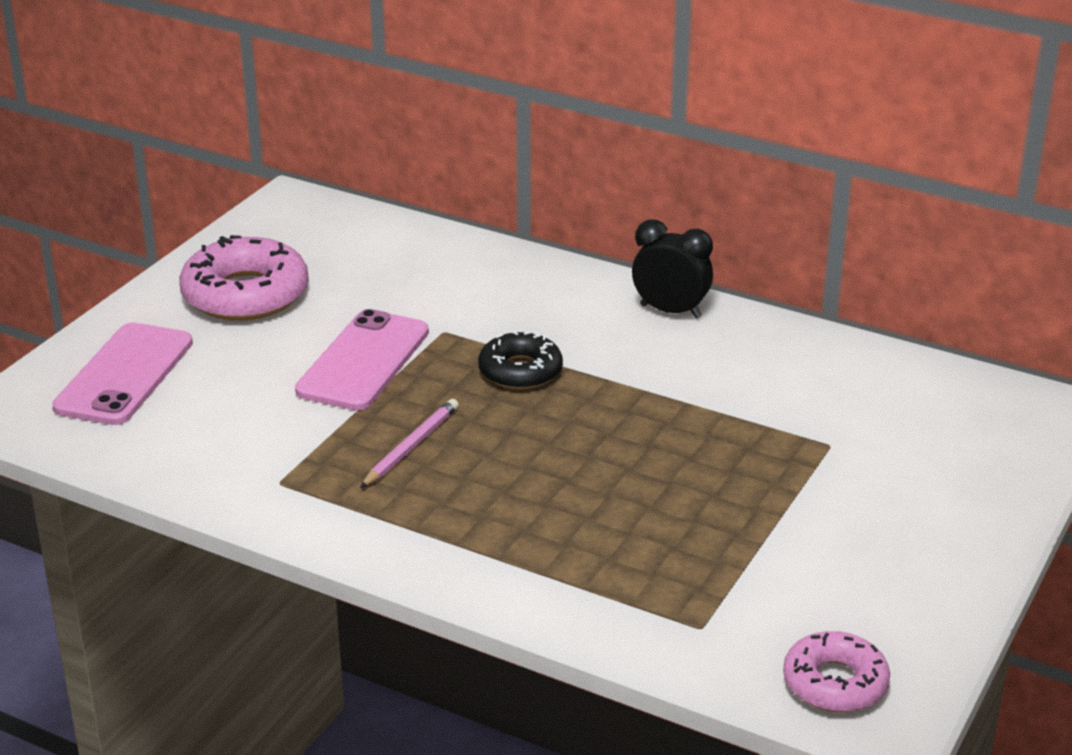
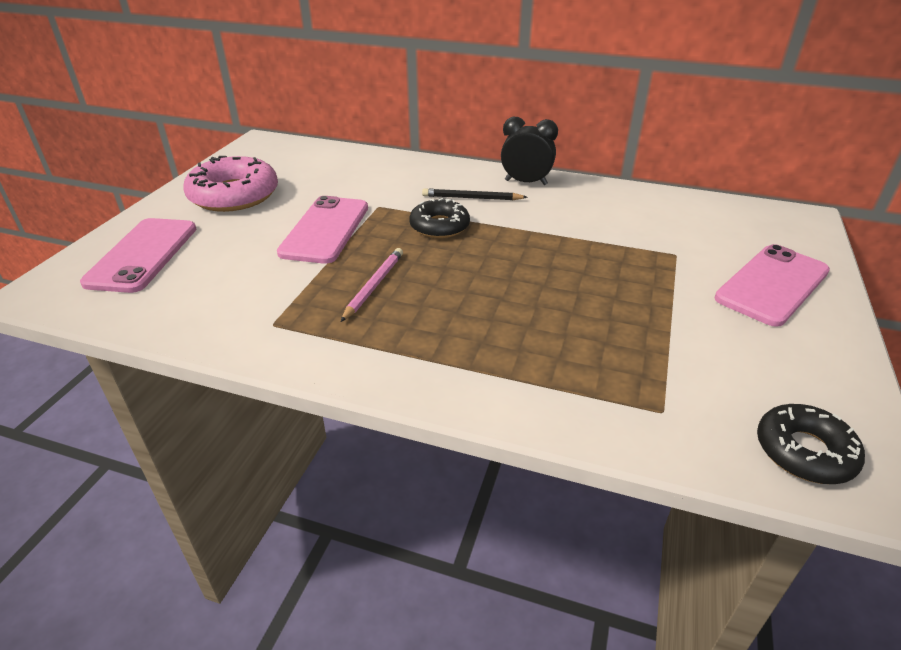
camera: 10 degrees left, 5 degrees up
pink donut [783,631,890,712] -> black donut [757,404,865,484]
none -> black pencil [422,188,528,200]
none -> pink phone [715,244,830,327]

